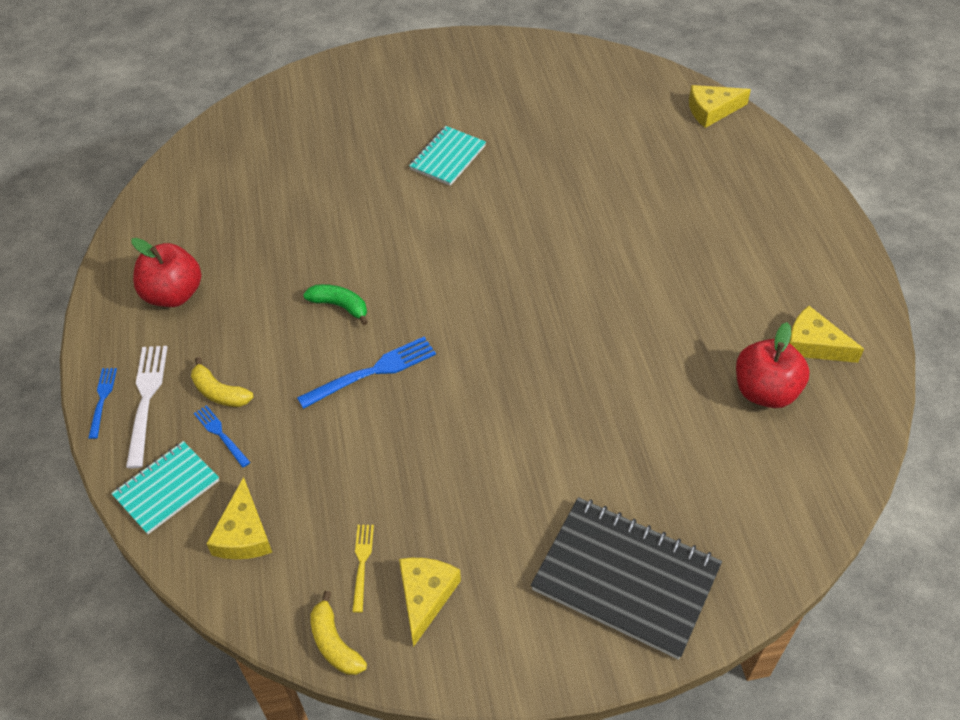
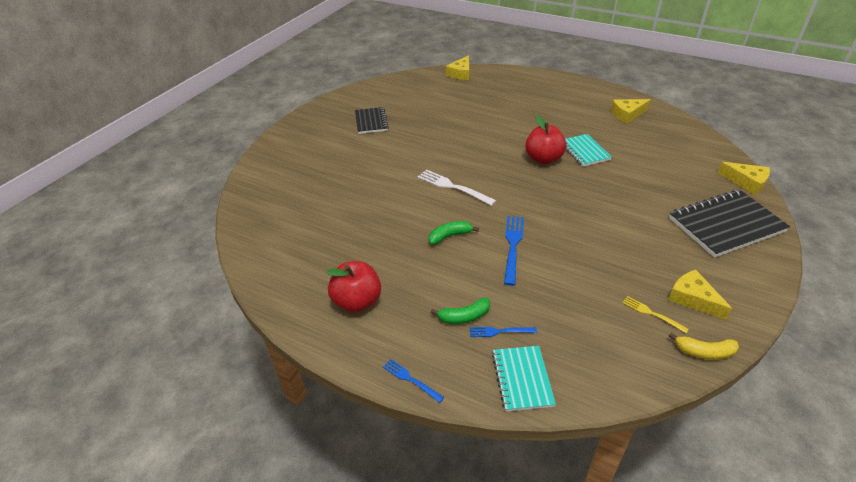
camera: 50 degrees left, 10 degrees down
white fork [126,346,168,468] -> white fork moved to [417,169,496,206]
yellow banana [191,357,254,407] -> green banana [431,298,490,324]
yellow cheese [206,477,272,559] -> yellow cheese moved to [718,162,770,195]
turquoise notebook [409,126,486,186] -> turquoise notebook moved to [565,134,612,167]
red apple [736,322,810,408] -> red apple moved to [525,116,566,164]
none -> black notebook [355,107,389,134]

